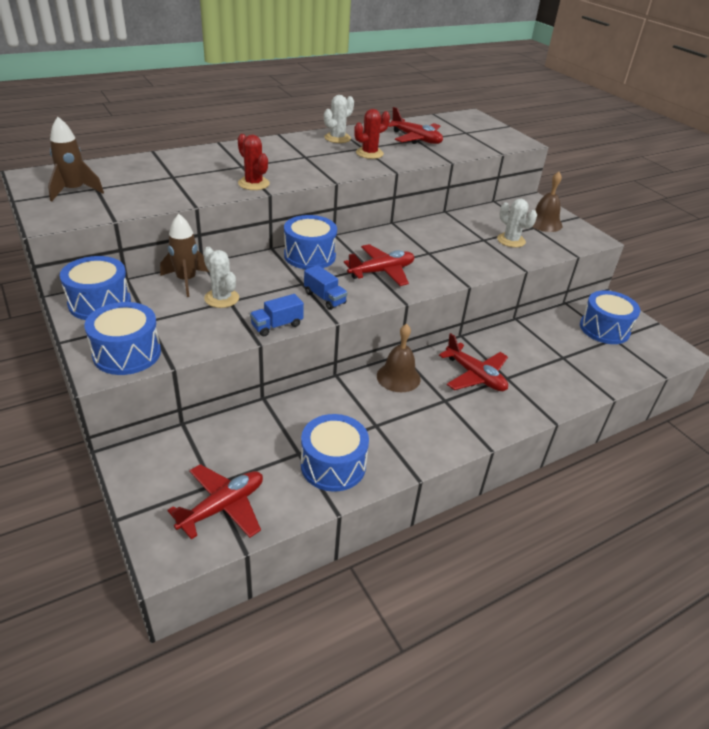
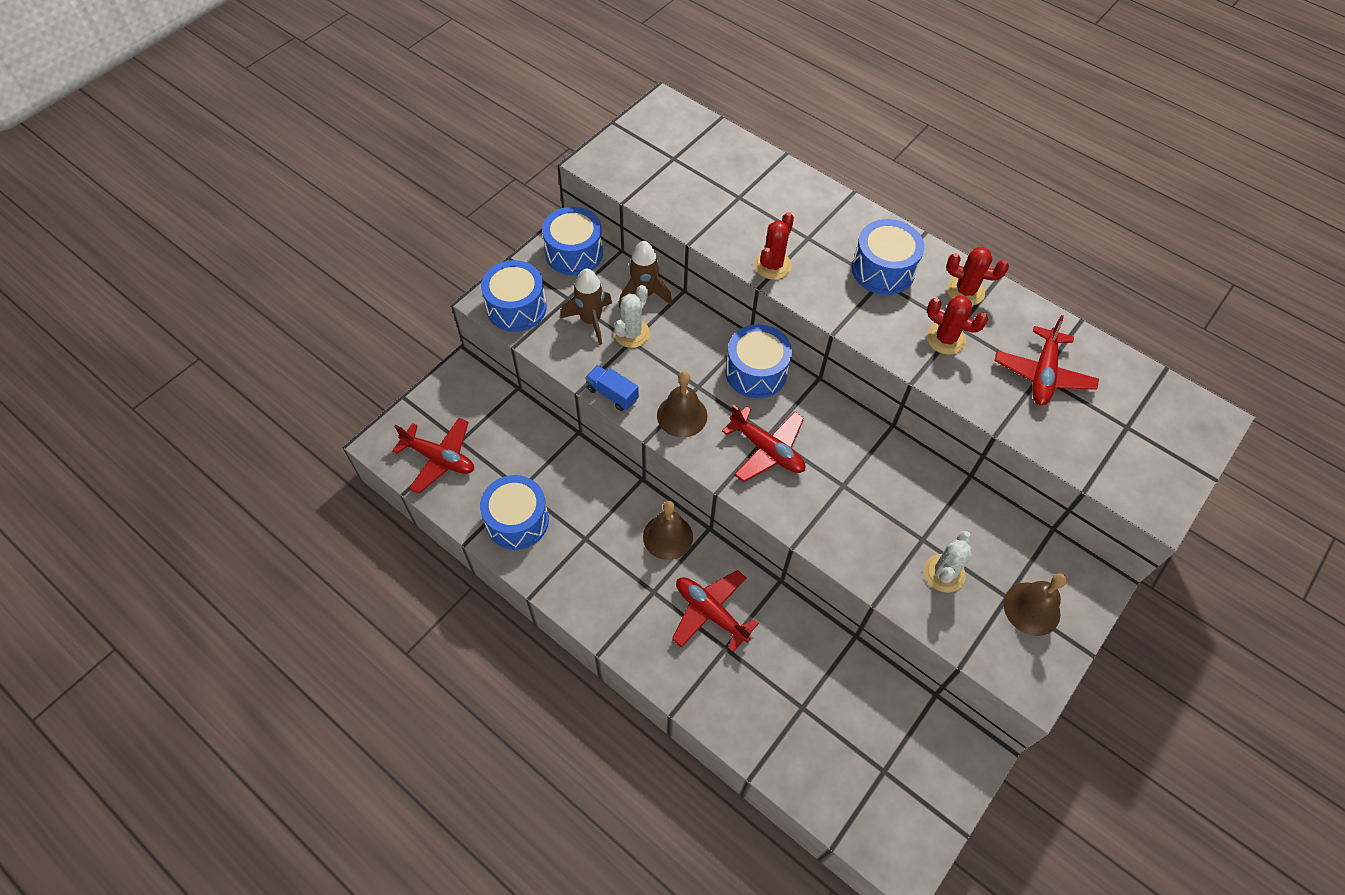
camera: 70 degrees right, 20 degrees up
brown rocket [48,117,104,202] -> brown rocket moved to [561,268,612,345]
blue truck [304,265,348,310] -> brown bell [657,372,708,438]
white cactus [324,95,354,143] -> red cactus [946,247,1009,306]
red plane [439,333,508,391] -> red plane turned 105 degrees clockwise [672,570,759,652]
blue drum [580,290,640,344] -> blue drum moved to [852,219,924,295]

